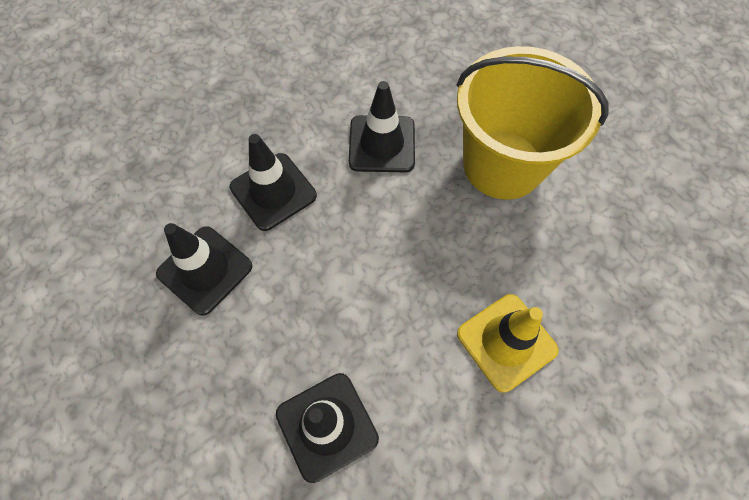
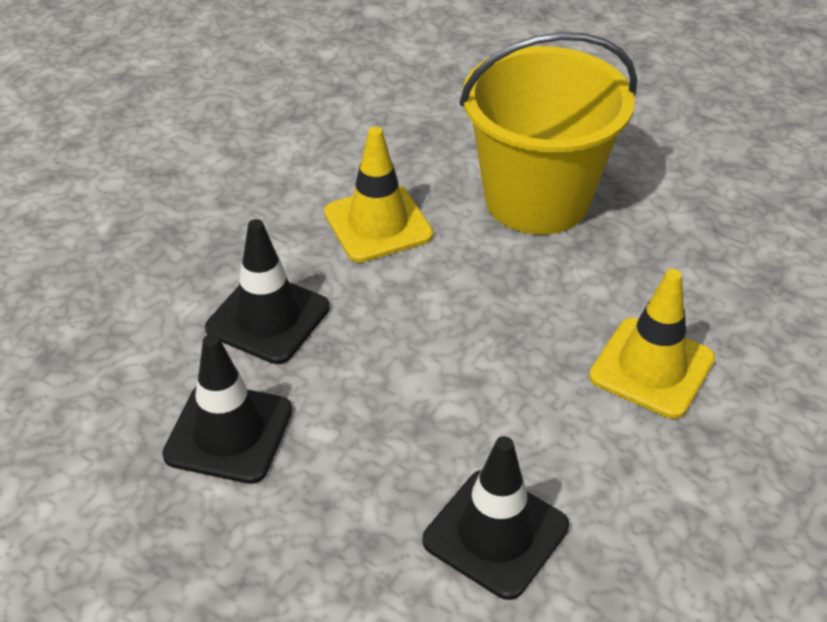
camera: 25 degrees left, 20 degrees down
black traffic cone [349,81,415,172] -> yellow traffic cone [324,127,433,262]

